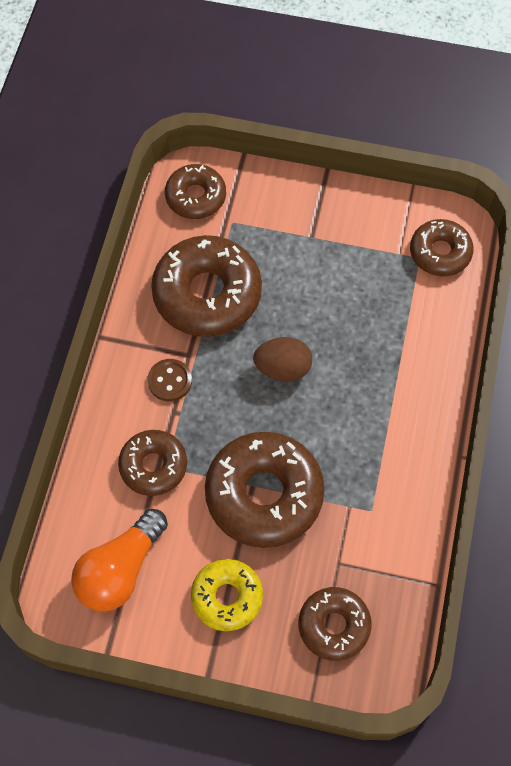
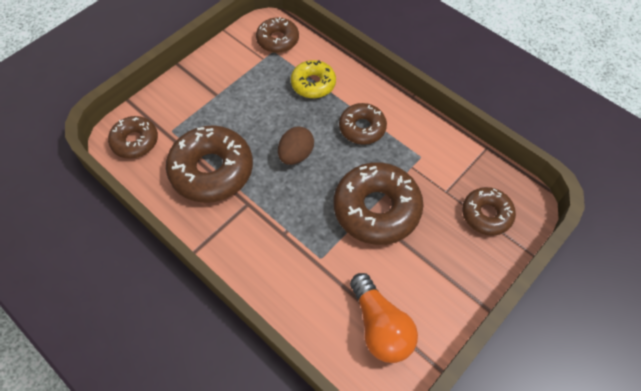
camera: 60 degrees left, 5 degrees down
brown donut [118,430,187,496] -> brown donut moved to [339,103,387,145]
brown button [147,359,192,401] -> none
yellow donut [191,559,263,631] -> yellow donut moved to [291,60,336,98]

